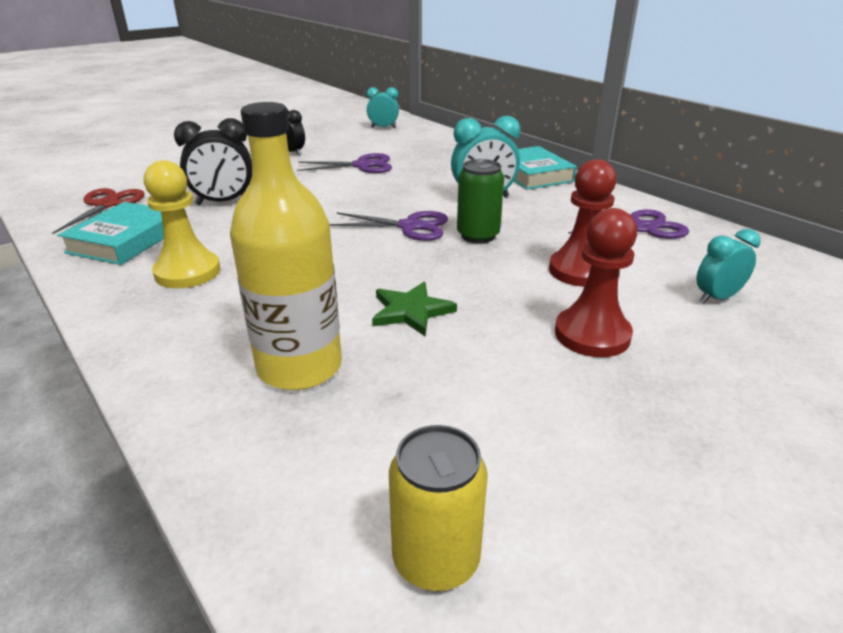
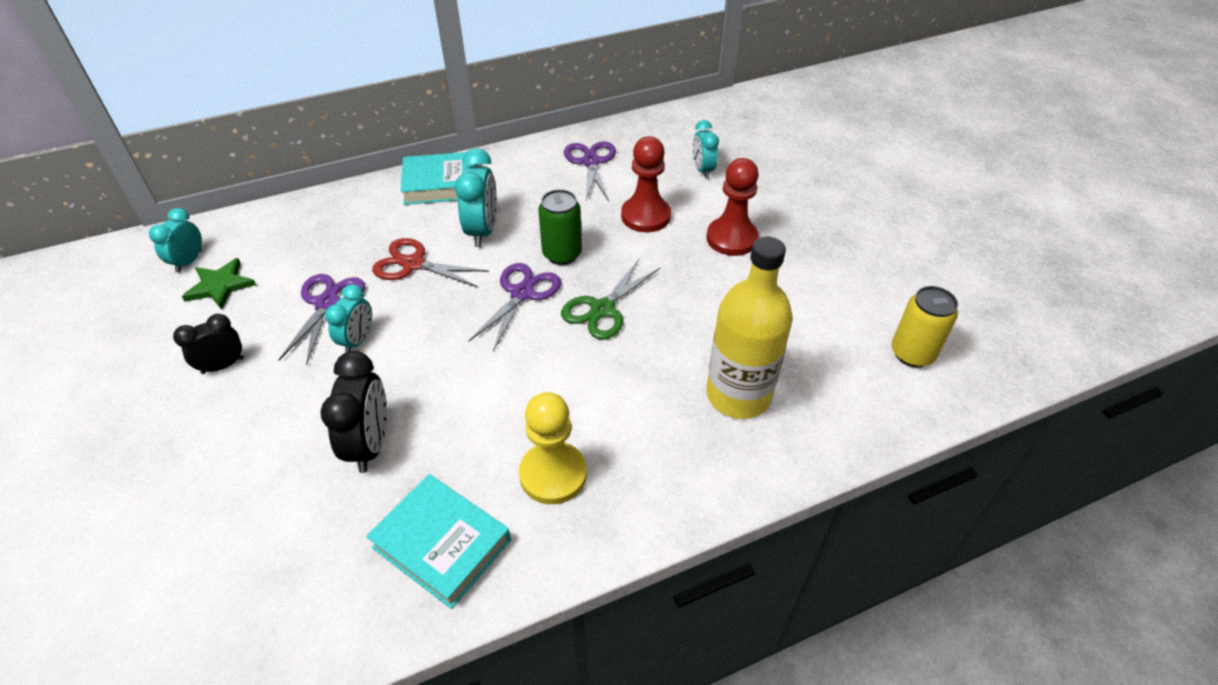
camera: 75 degrees left, 15 degrees up
red scissors [52,188,145,234] -> red scissors moved to [372,238,489,287]
green star [372,282,457,336] -> green star moved to [182,258,256,310]
none -> turquoise clock [325,284,372,353]
none -> green scissors [561,259,660,340]

